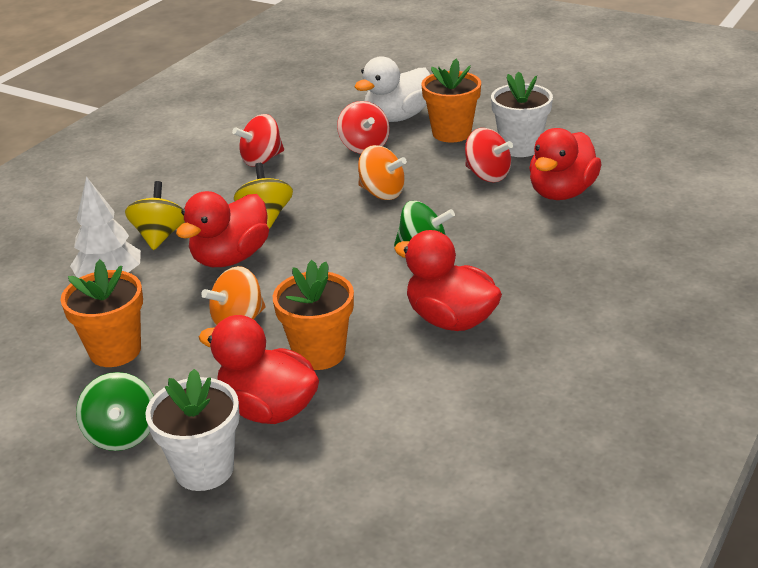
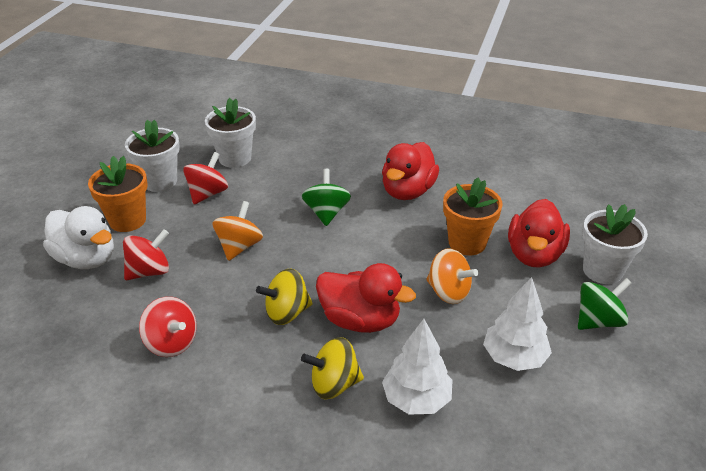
camera: 105 degrees left, 5 degrees up
orange flower pot [61,259,143,367] -> white tree [483,277,552,371]
red duck [529,128,602,200] -> white flower pot [205,98,256,168]

